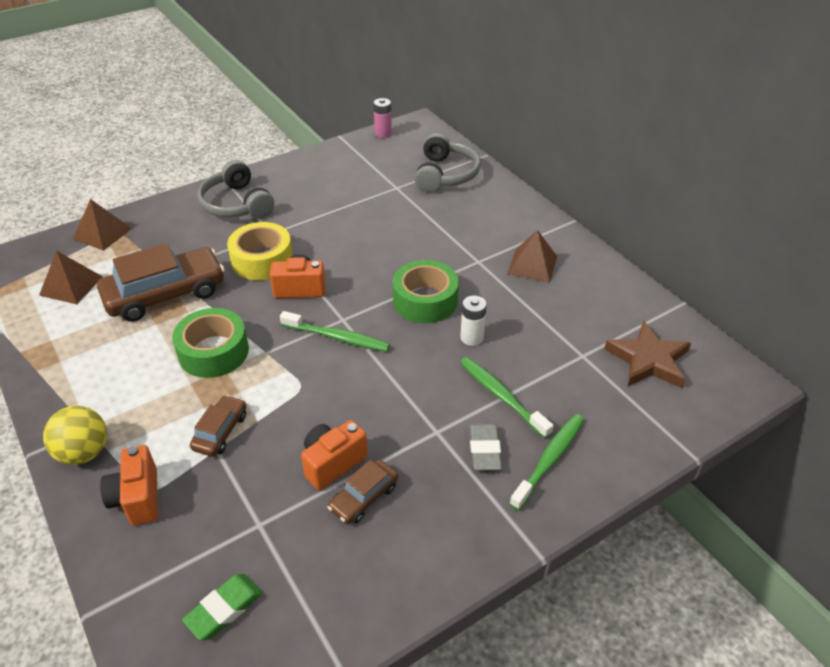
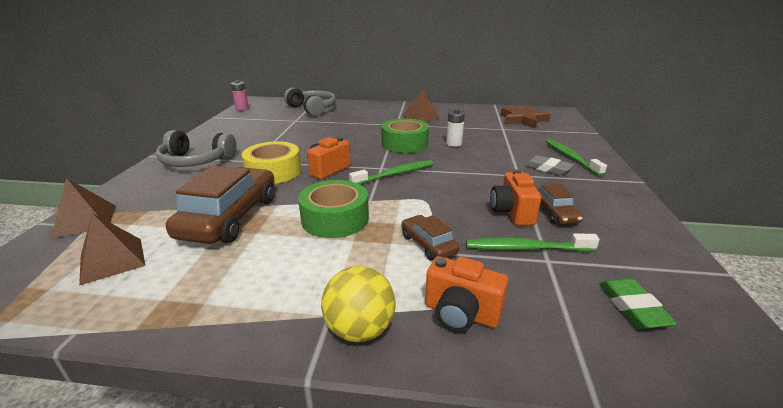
camera: 50 degrees left, 15 degrees down
green toothbrush [460,357,554,438] -> green toothbrush moved to [466,233,600,252]

